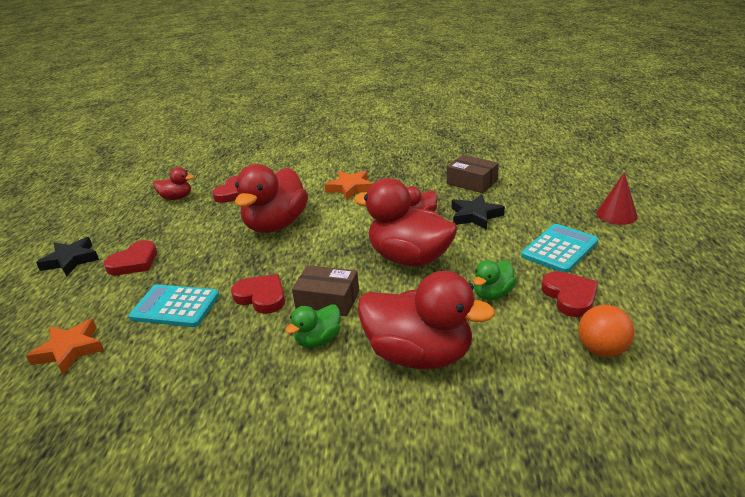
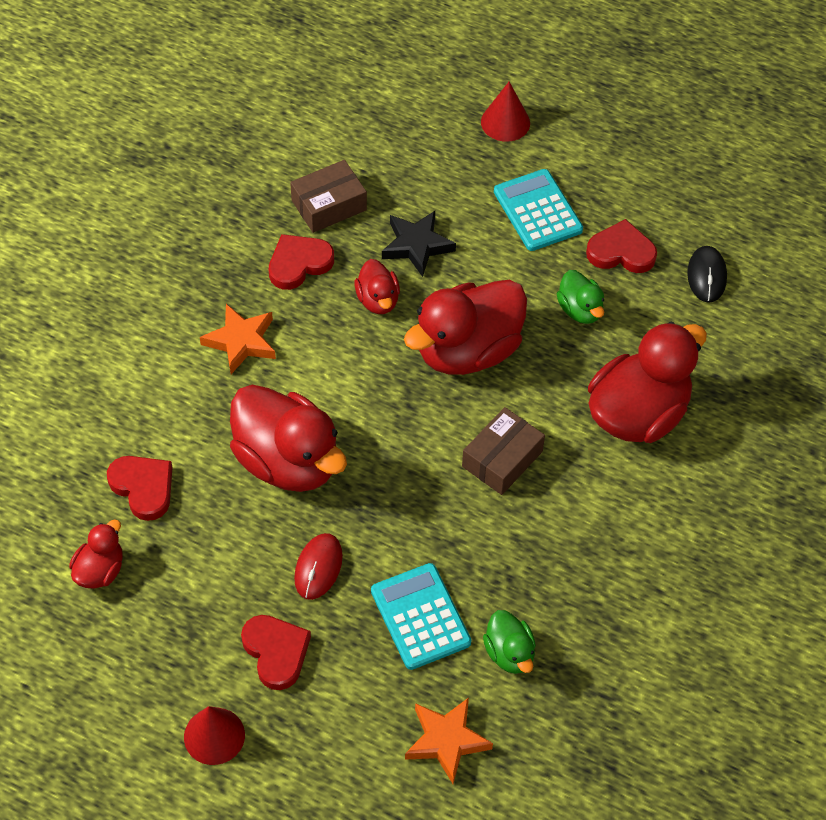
camera: 70 degrees left, 25 degrees up
black star [36,237,99,277] -> red cone [184,706,245,765]
turquoise calculator [129,284,219,327] -> turquoise calculator turned 120 degrees clockwise [371,563,471,670]
red heart [231,274,285,314] -> red heart moved to [269,234,334,290]
green duck [285,304,341,348] -> green duck moved to [483,610,536,674]
orange ball [578,305,635,357] -> black mouse [687,246,727,303]
none -> red mouse [294,533,343,600]

